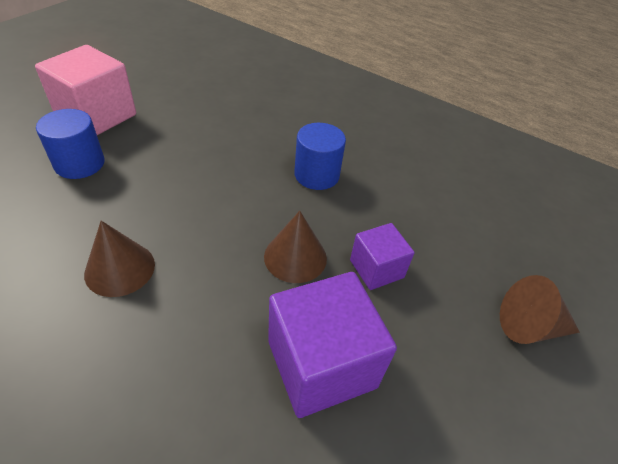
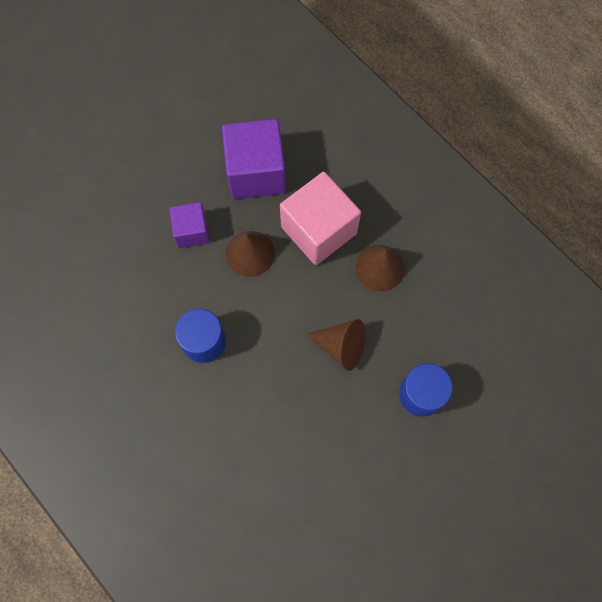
camera: 160 degrees left, 25 degrees up
pink cube [35,45,136,135] -> pink cube moved to [280,172,361,265]
brown cone [500,275,580,344] -> brown cone moved to [306,319,366,371]

